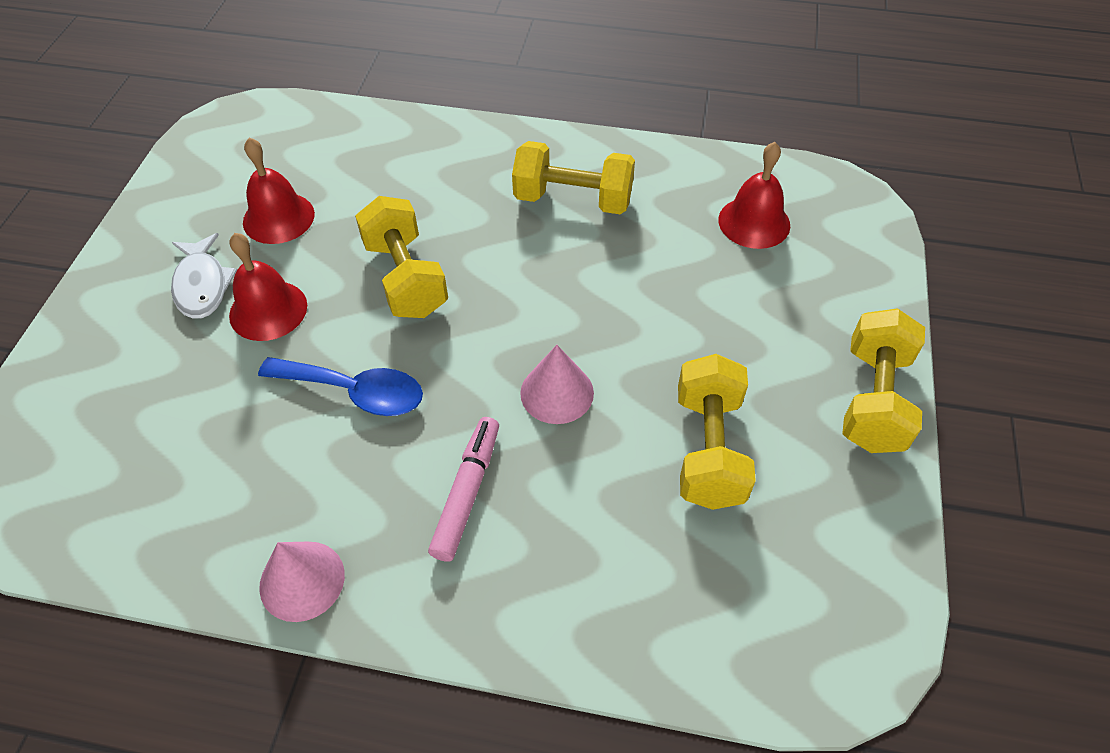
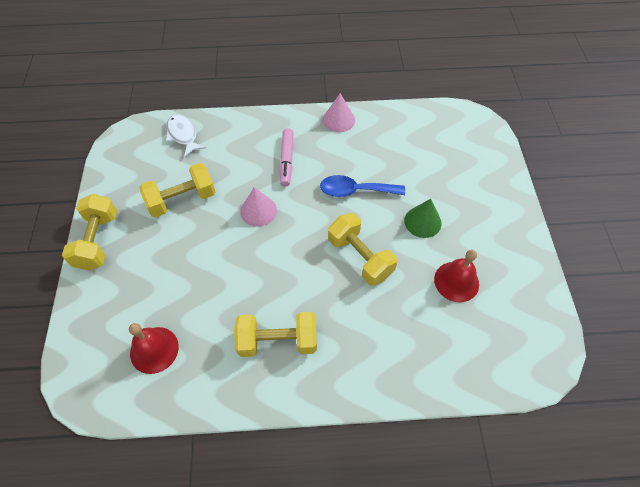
camera: 165 degrees right, 5 degrees up
white fish [171,233,237,319] -> white fish moved to [166,114,206,158]
red bell [229,233,307,341] -> green cone [404,199,442,238]
yellow dumbbell [678,354,756,510] -> yellow dumbbell turned 75 degrees clockwise [139,163,215,217]

